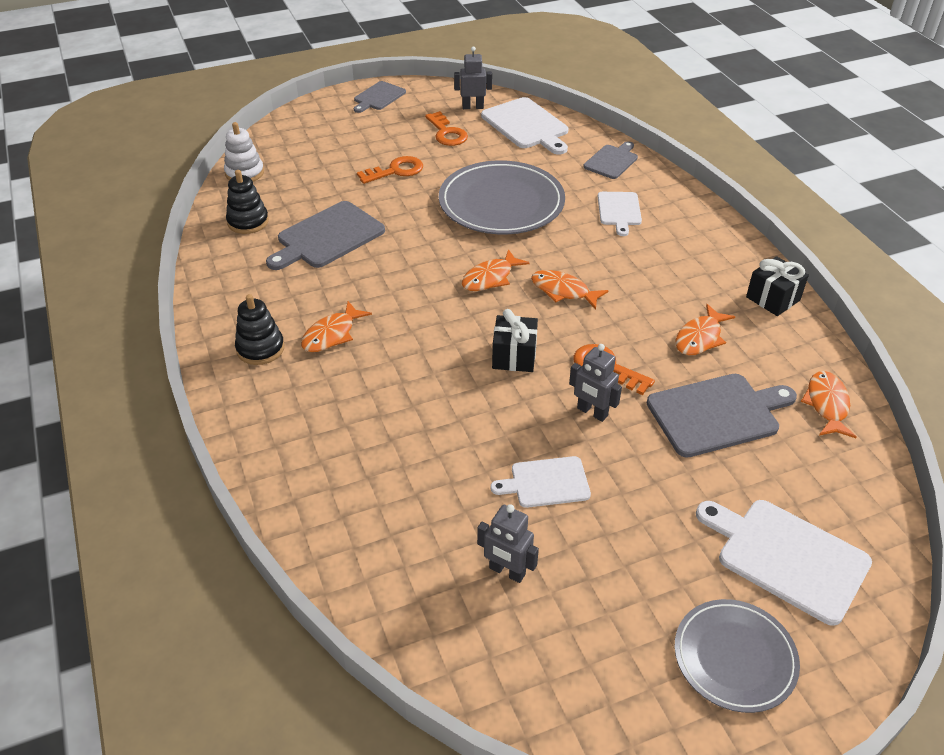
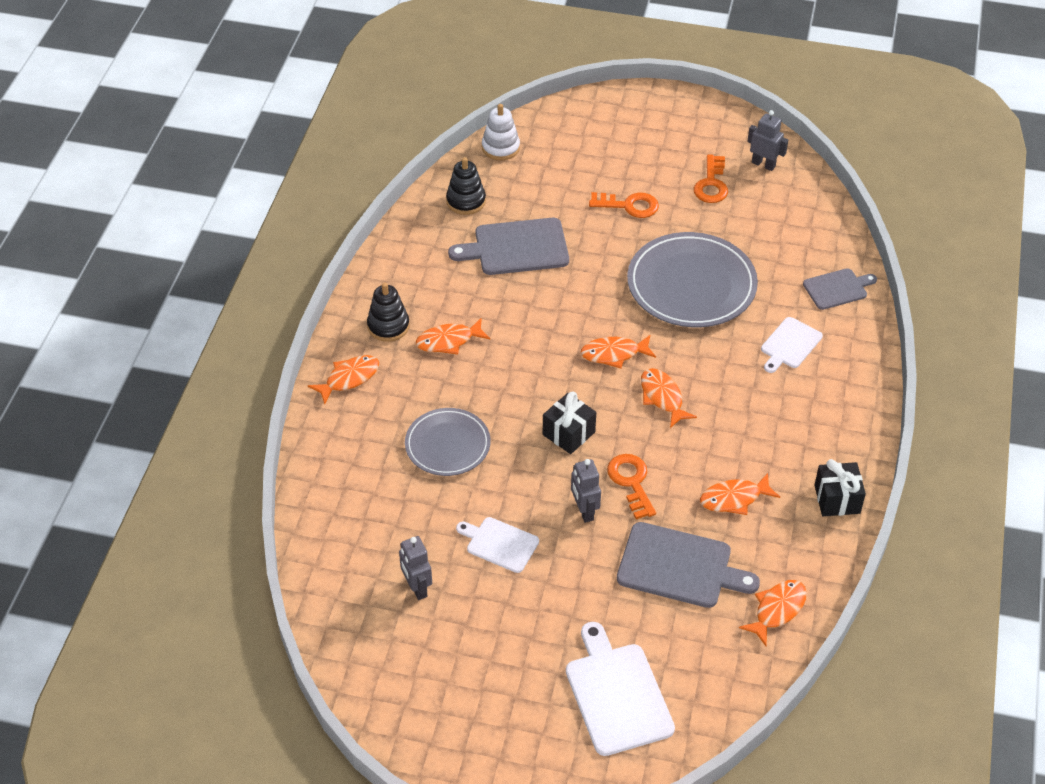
camera: 35 degrees right, 5 degrees up
grey cutting board [354,81,406,113] -> none
white cutting board [481,97,568,155] -> none
grey plate [675,599,800,713] -> grey plate moved to [405,408,491,476]
none -> orange fish [308,355,379,404]

